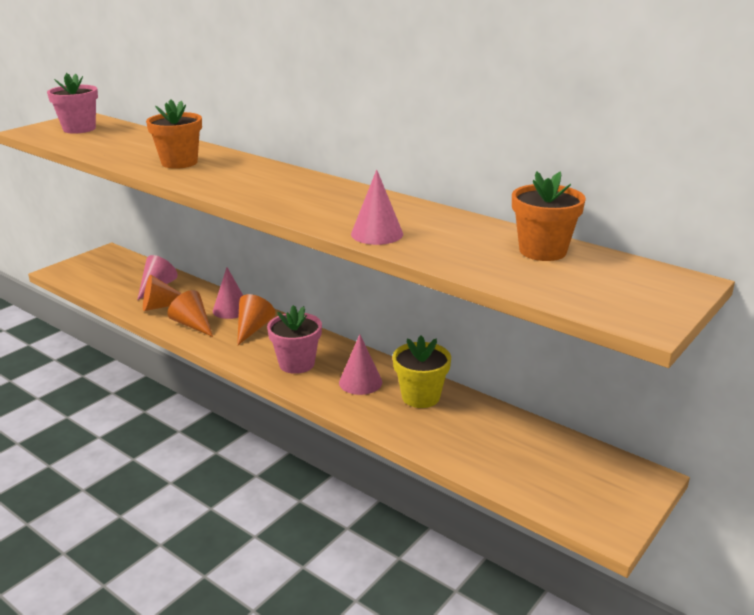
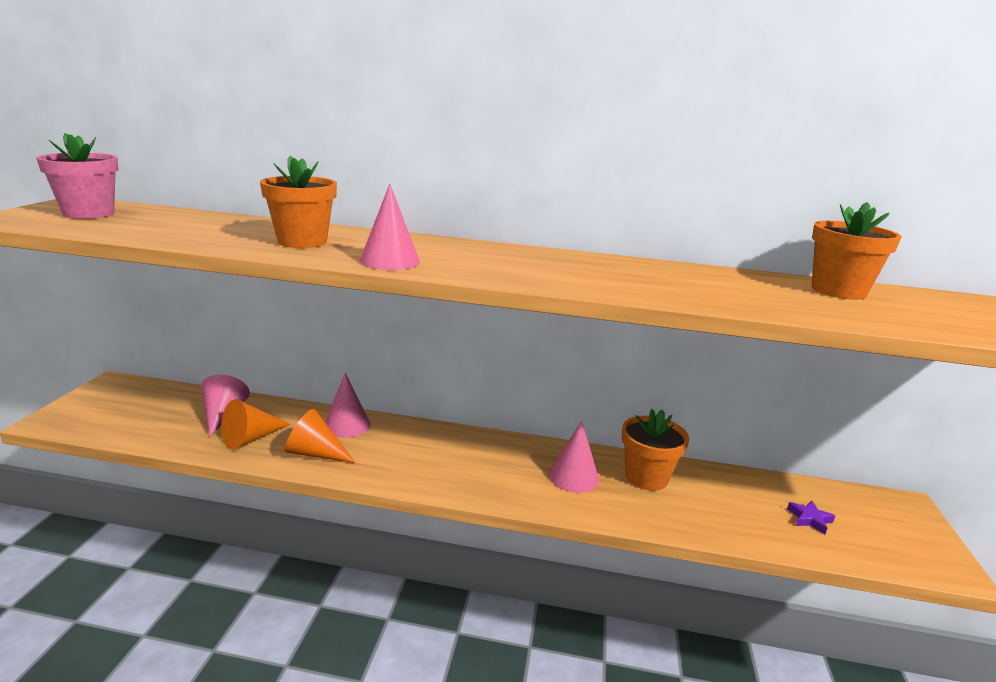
camera: 30 degrees left, 5 degrees down
orange cone [237,294,275,346] -> none
pink flower pot [267,305,322,374] -> none
pink cone [351,169,403,245] -> pink cone moved to [360,184,420,270]
yellow flower pot [393,336,451,408] -> orange flower pot [622,409,689,491]
none -> purple star [787,501,835,534]

